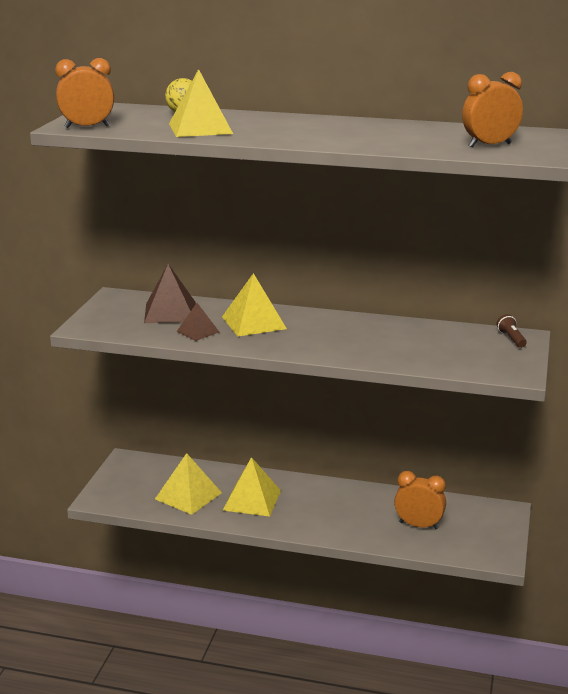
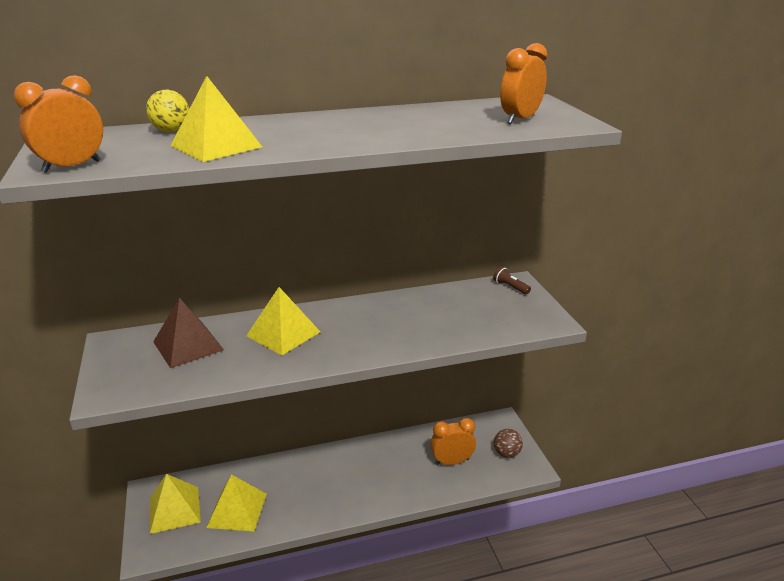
camera: 30 degrees left, 5 degrees up
brown pyramid [177,303,219,341] -> none
yellow pyramid [222,457,281,517] -> yellow pyramid moved to [150,474,201,534]
none -> brown ball [494,429,523,458]

